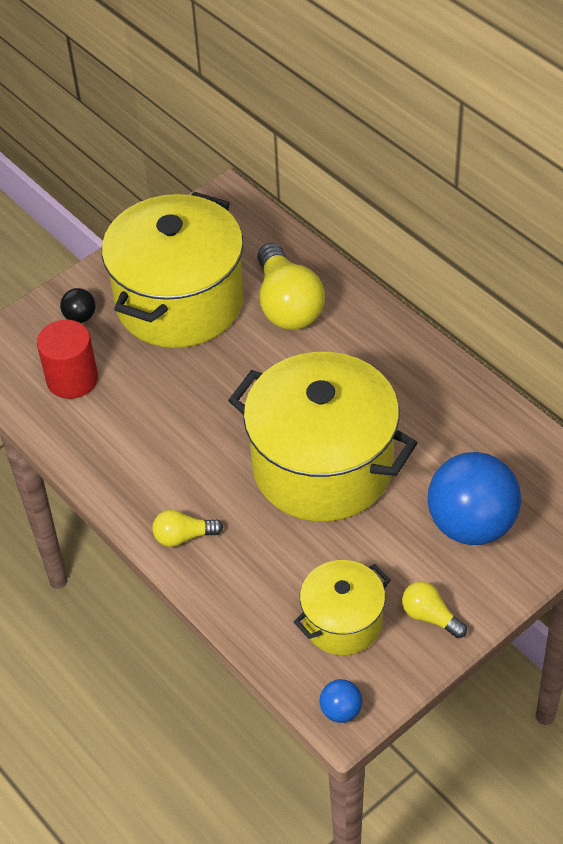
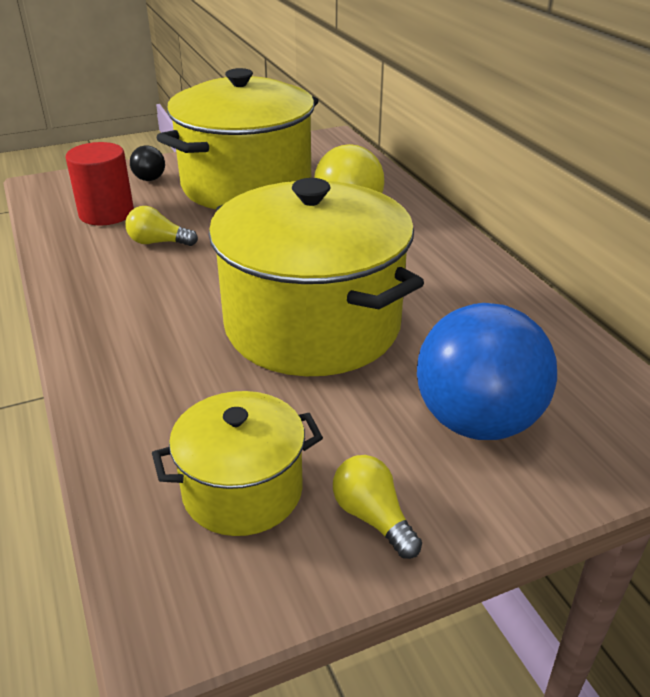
camera: 15 degrees right, 15 degrees down
yellow light bulb [152,510,223,547] -> yellow light bulb moved to [125,206,198,246]
blue ball [320,679,362,723] -> none

